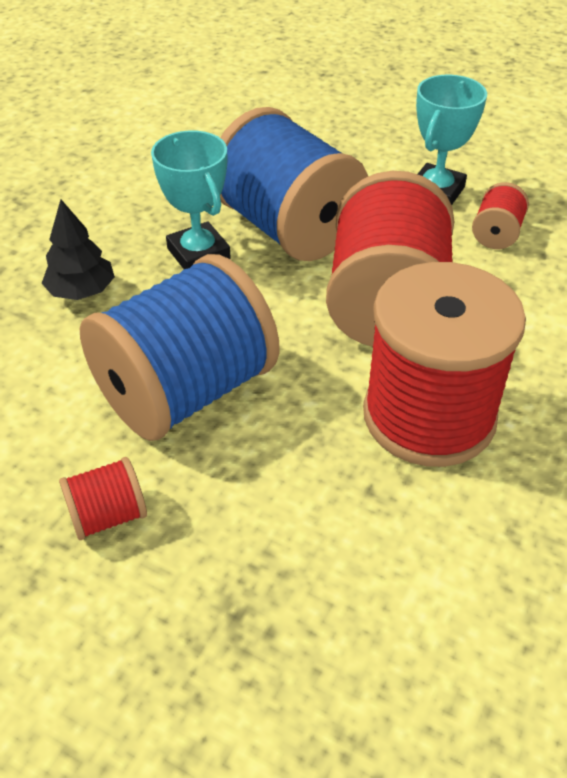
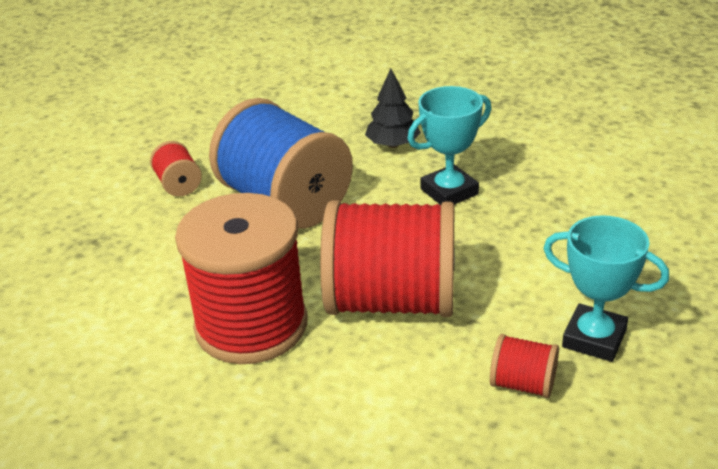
camera: 90 degrees right, 10 degrees down
blue spool [220,107,368,261] -> none

